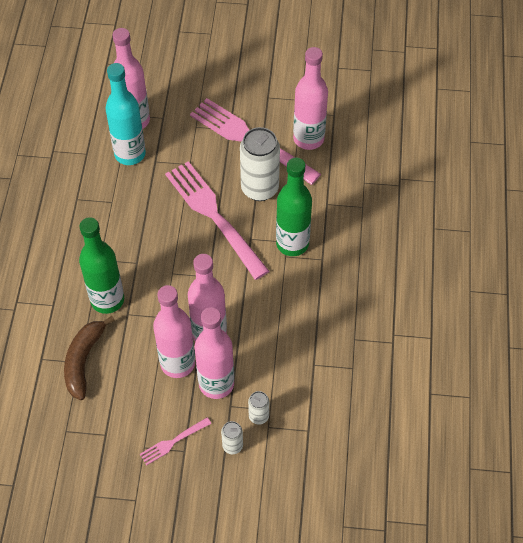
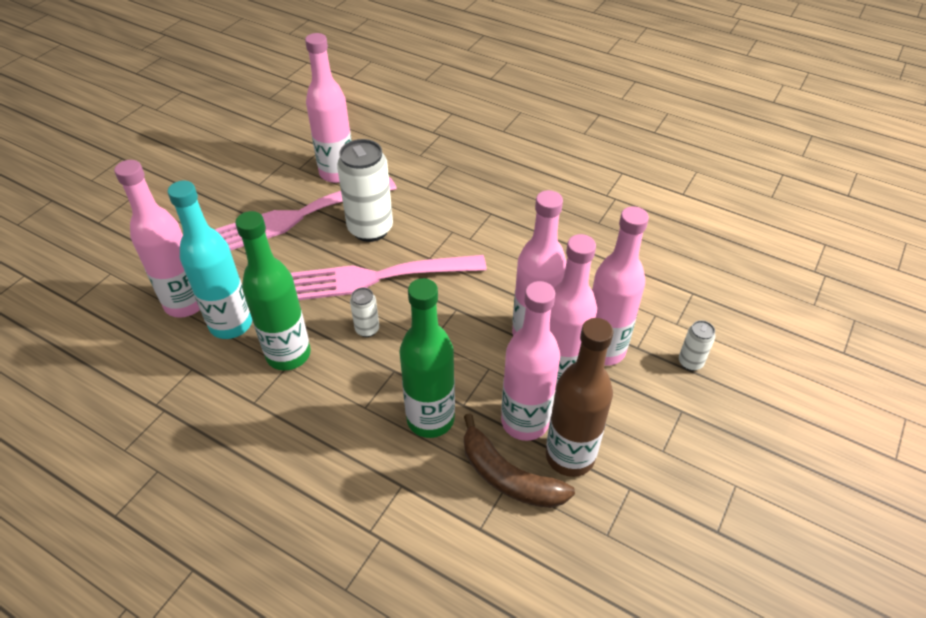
camera: 65 degrees left, 10 degrees down
pink fork [140,417,211,465] -> none
white can [248,391,269,425] -> white can moved to [350,287,379,337]
green bottle [276,157,312,256] -> green bottle moved to [235,211,311,370]
none -> pink bottle [501,281,560,441]
none -> brown bottle [546,318,613,477]

